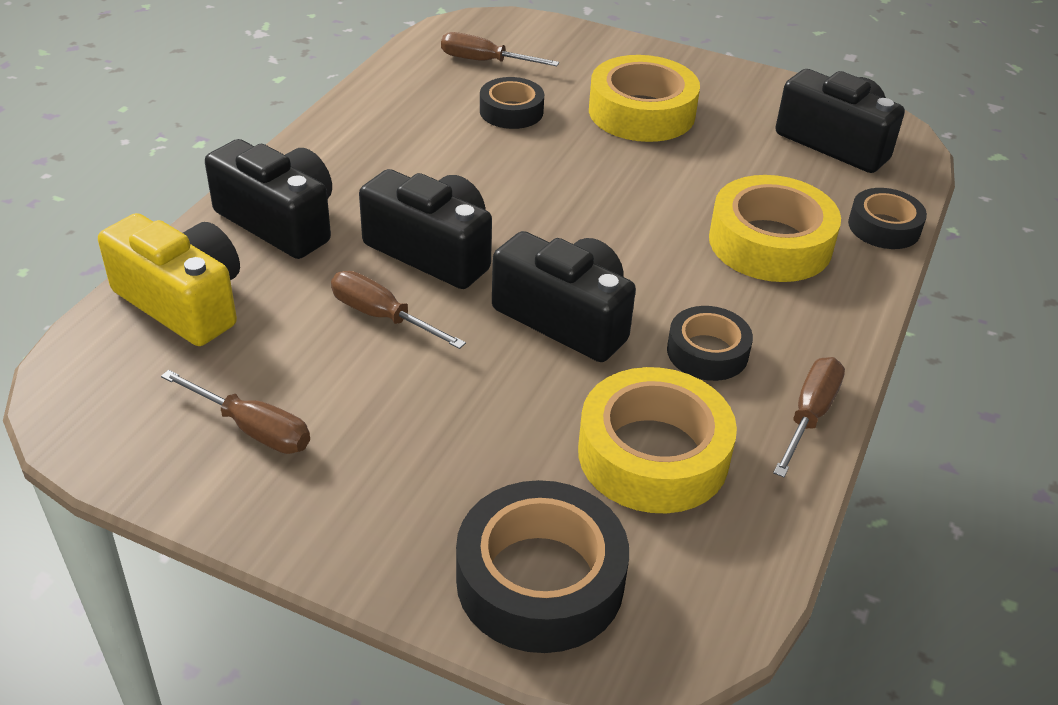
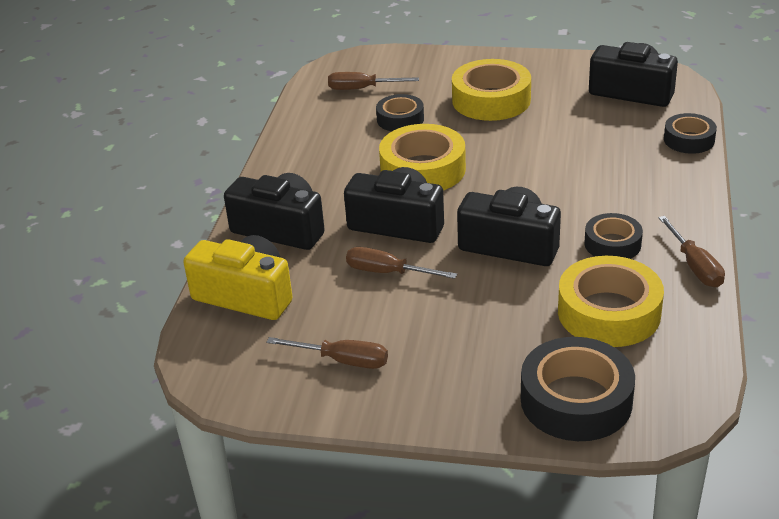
camera: 10 degrees left, 5 degrees down
yellow tape [709,175,841,282] -> yellow tape moved to [379,124,466,190]
brown screwdriver [773,357,845,477] -> brown screwdriver turned 150 degrees clockwise [658,216,725,287]

